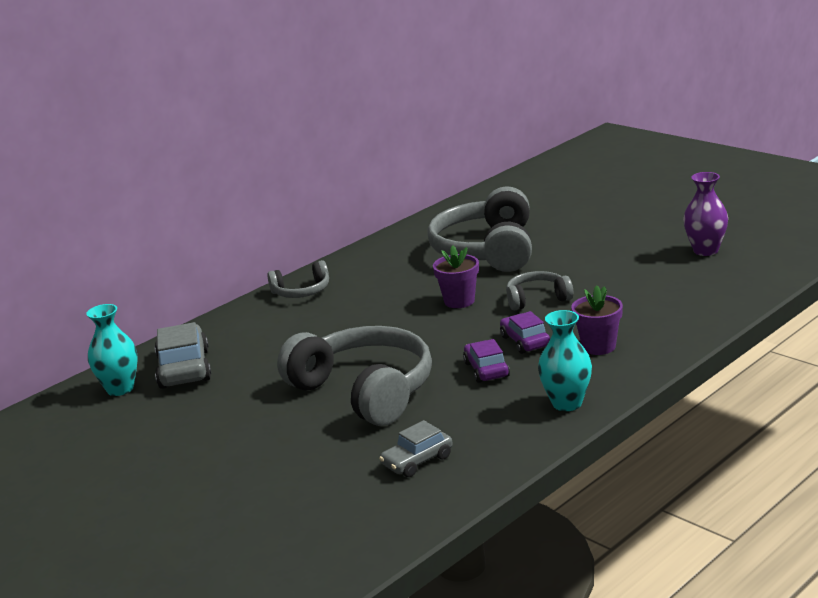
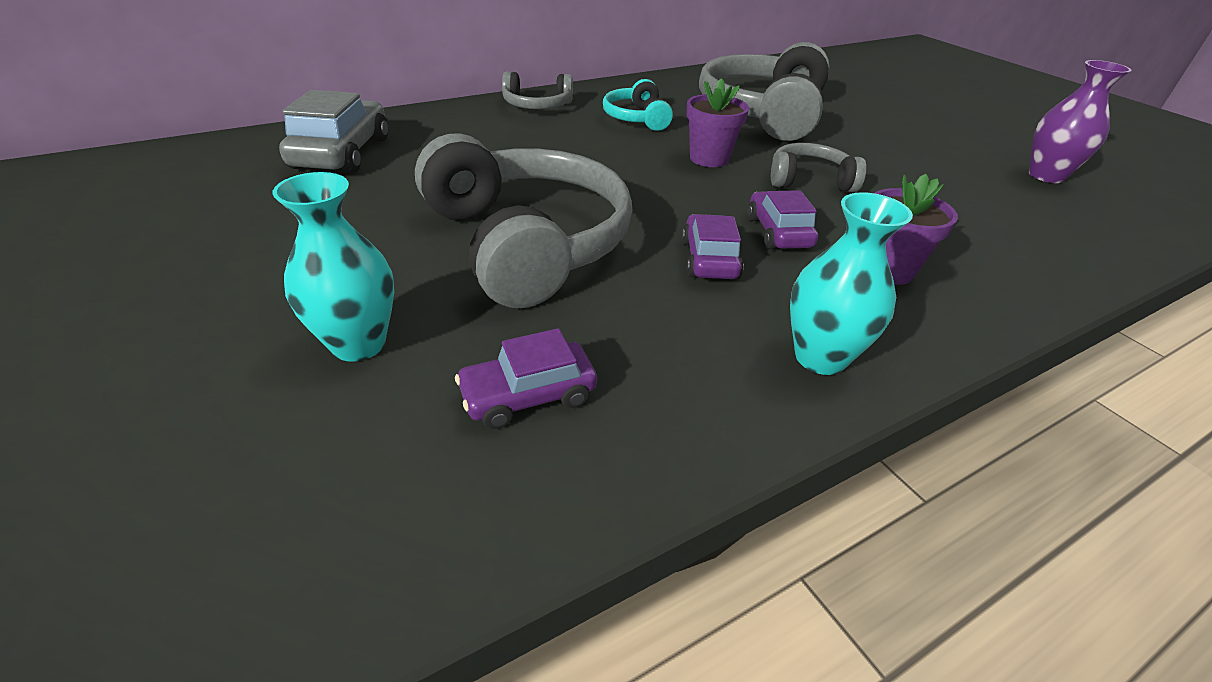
camera: 10 degrees right, 15 degrees up
turquoise vase [86,304,138,396] -> turquoise vase moved to [273,172,394,362]
grey car [379,420,453,477] -> purple car [455,328,597,429]
none -> turquoise headphones [603,79,673,131]

